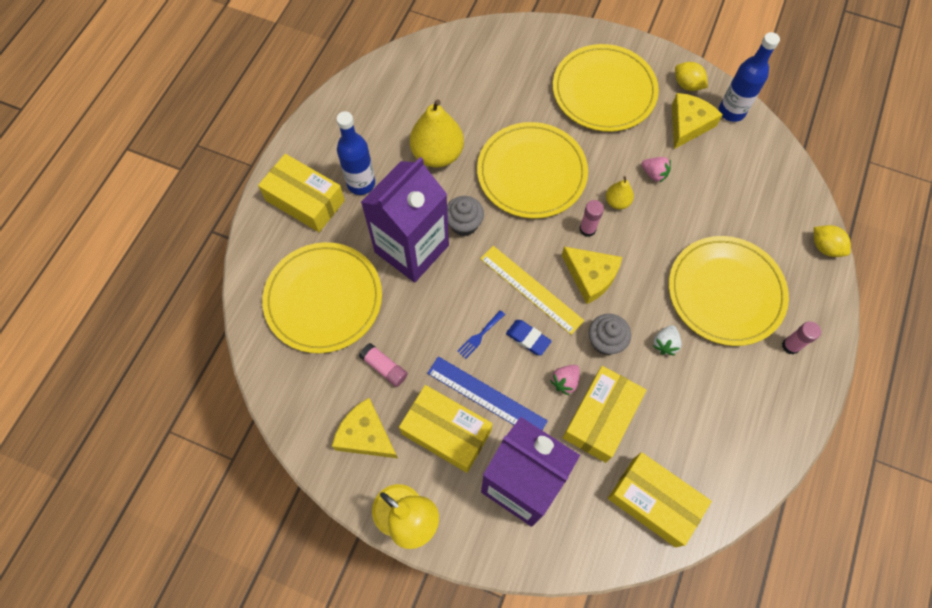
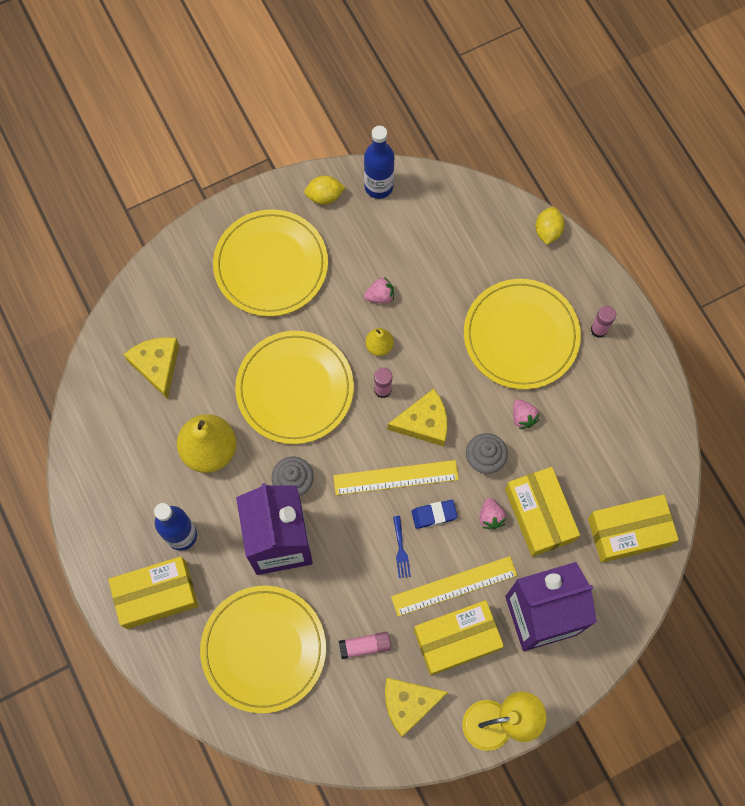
camera: 50 degrees left, 5 degrees up
blue ruler [427,356,548,430] -> yellow ruler [391,556,517,617]
white strawberry [653,325,682,356] -> pink strawberry [513,399,540,429]
yellow cheese [672,93,723,149] -> yellow cheese moved to [123,337,179,399]
yellow lemon [814,225,851,257] -> yellow lemon turned 75 degrees counterclockwise [535,207,565,245]

